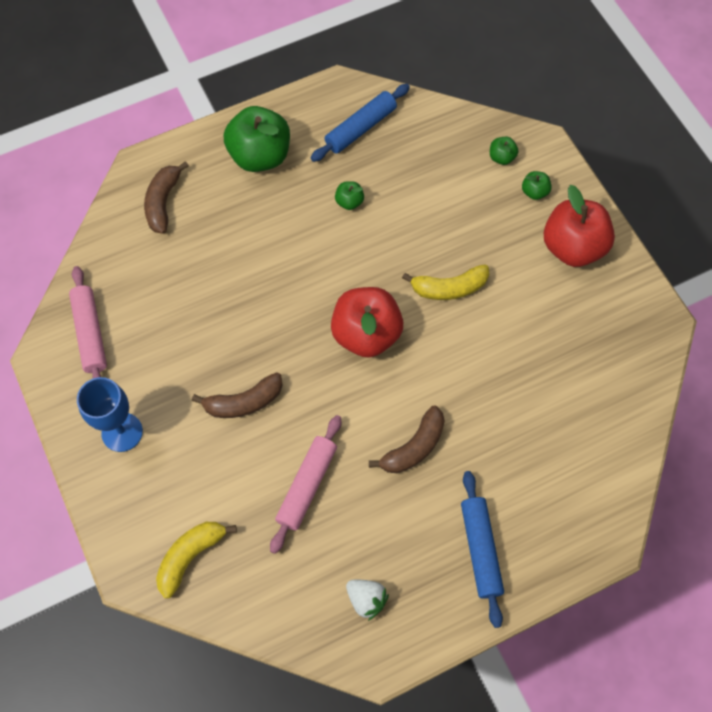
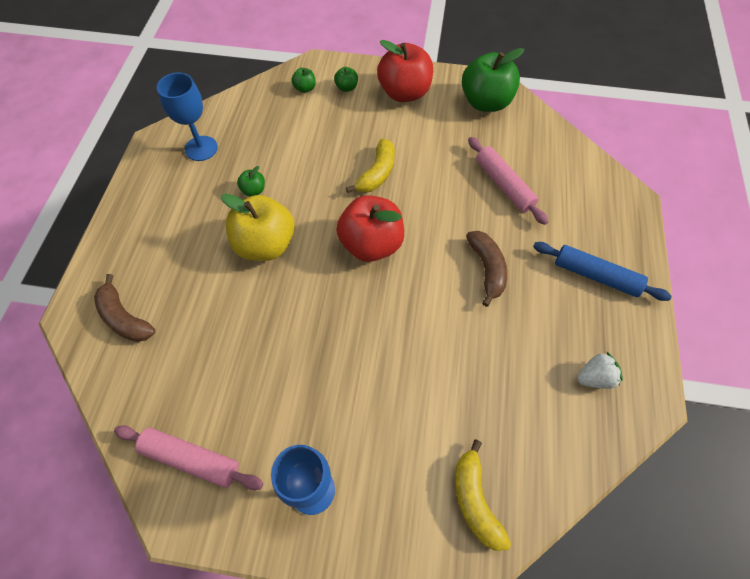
camera: 55 degrees left, 5 degrees down
brown banana [192,372,283,418] -> none
green apple [224,106,290,172] -> green apple moved to [462,48,524,112]
pink rolling pin [270,415,341,554] -> pink rolling pin moved to [468,137,548,225]
blue rolling pin [311,84,410,162] -> blue goblet [157,73,218,161]
none -> yellow apple [221,194,295,261]

